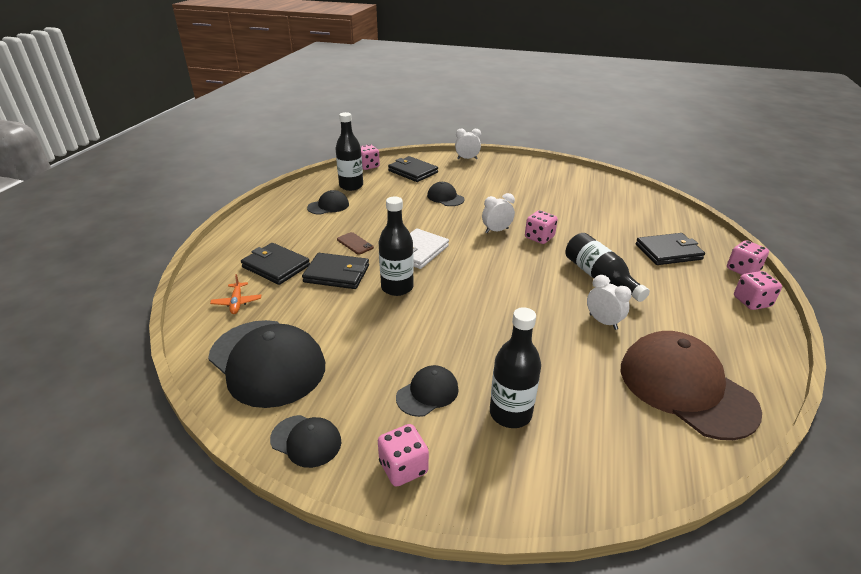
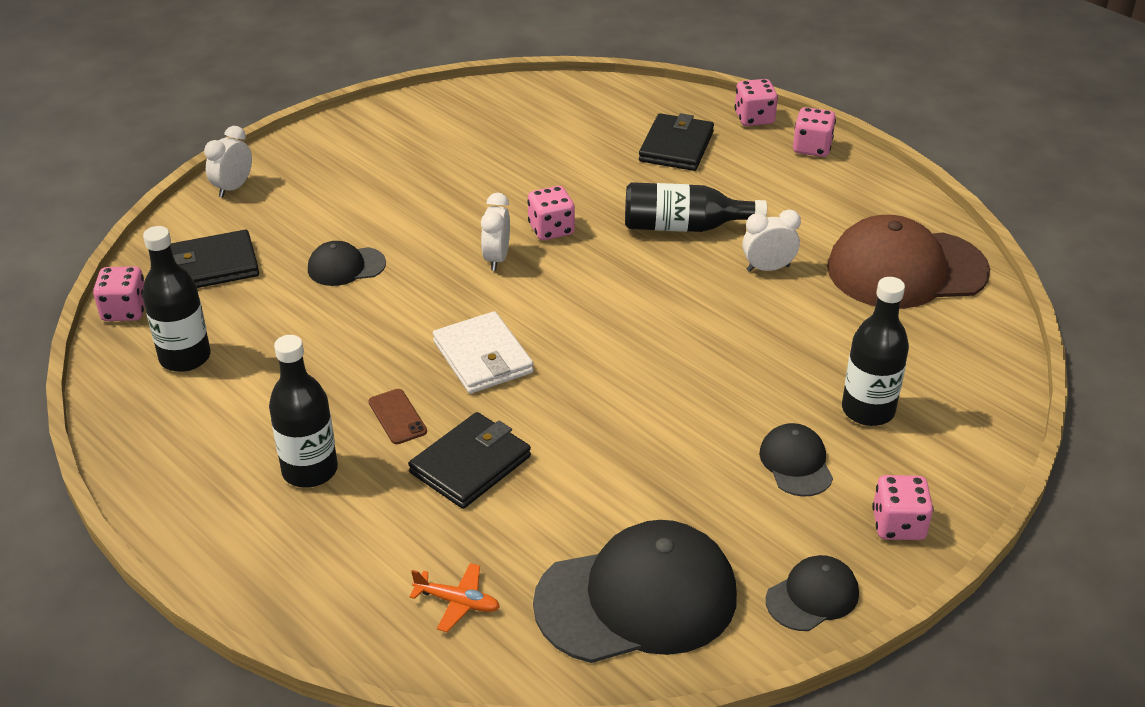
camera: 60 degrees left, 5 degrees up
black wallet [241,243,310,285] -> none
black cap [307,190,349,215] -> none
brown phone [337,232,374,255] -> brown phone turned 75 degrees clockwise [369,389,427,444]
black bottle [379,197,414,296] -> black bottle moved to [269,335,338,488]

